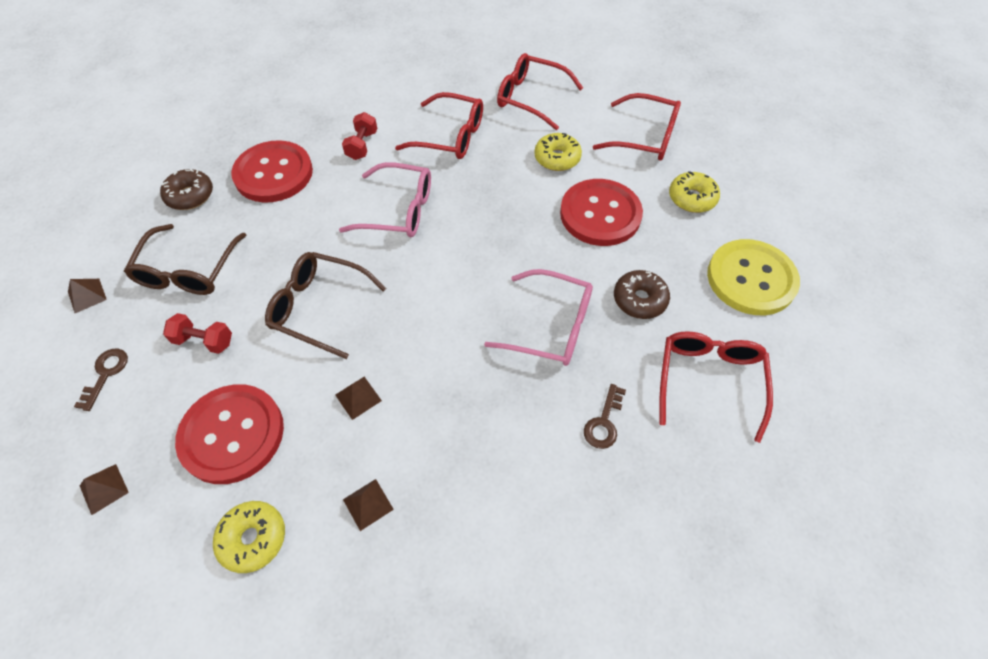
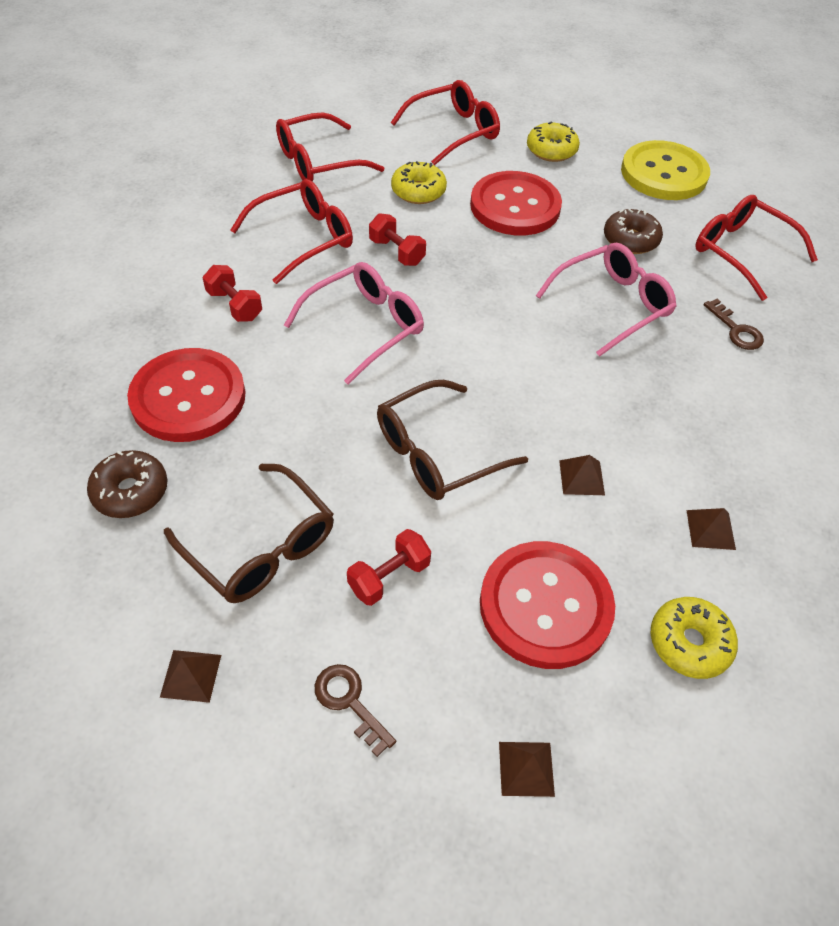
camera: 55 degrees left, 5 degrees down
none -> red dumbbell [369,213,426,266]

